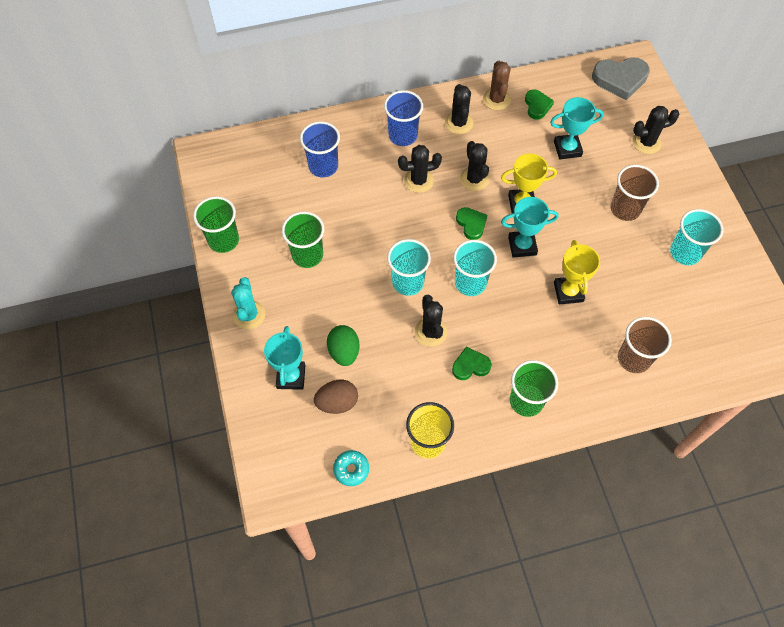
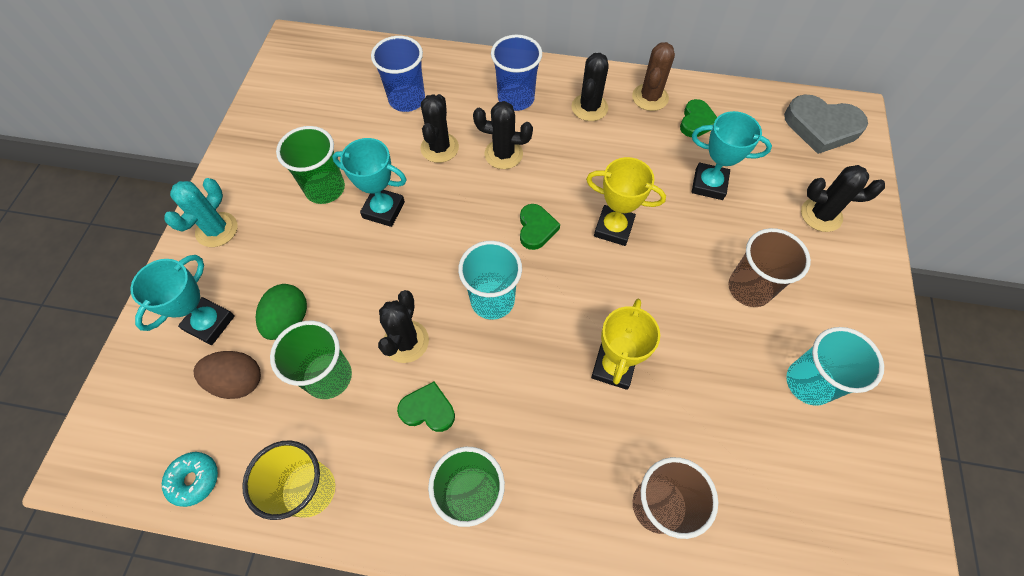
camera: 25 degrees right, 0 degrees up
green cup [193,196,239,253] -> green cup moved to [270,321,352,399]
turquoise cup [387,239,431,296] -> none
black cactus [460,141,490,191] -> black cactus moved to [420,94,459,163]
turquoise trophy [501,197,559,258] -> turquoise trophy moved to [332,138,406,227]

